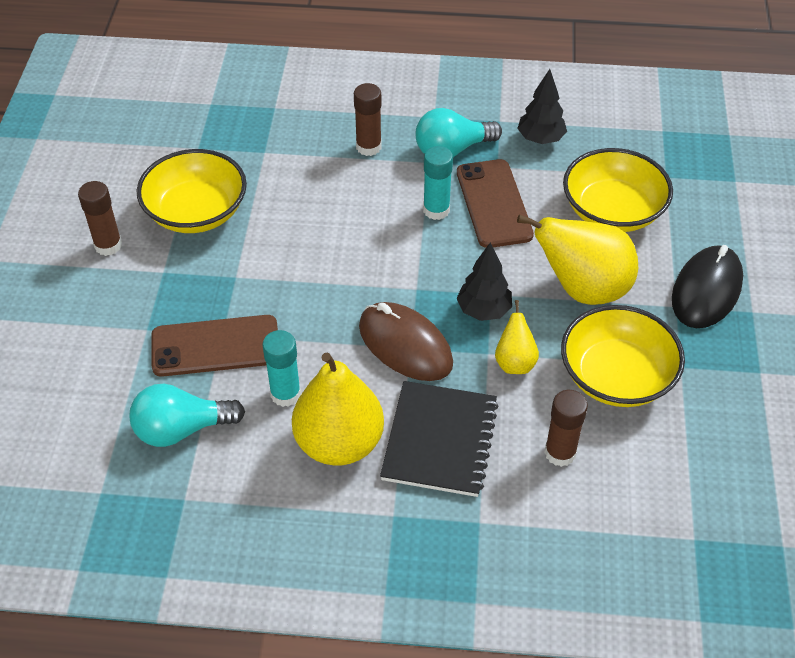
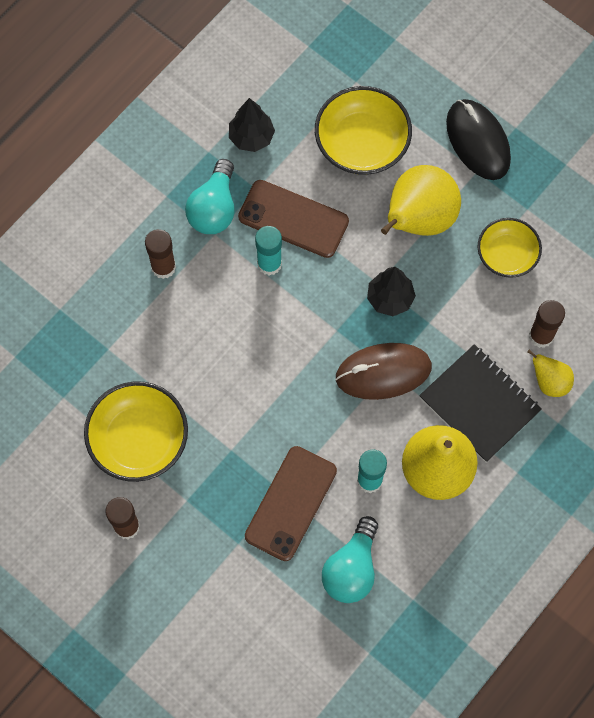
camera: 55 degrees left, 20 degrees up
yellow pear [495,300,539,374] -> yellow pear moved to [527,350,574,397]
yellow bowl [561,305,685,407] -> yellow bowl [478,218,542,278], size x0.65

